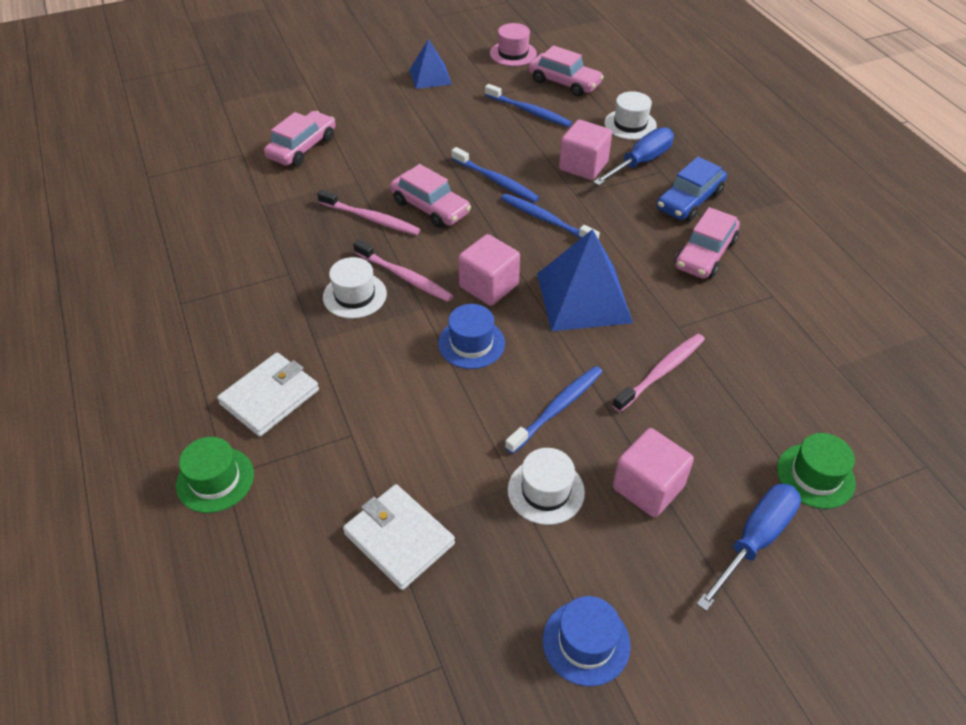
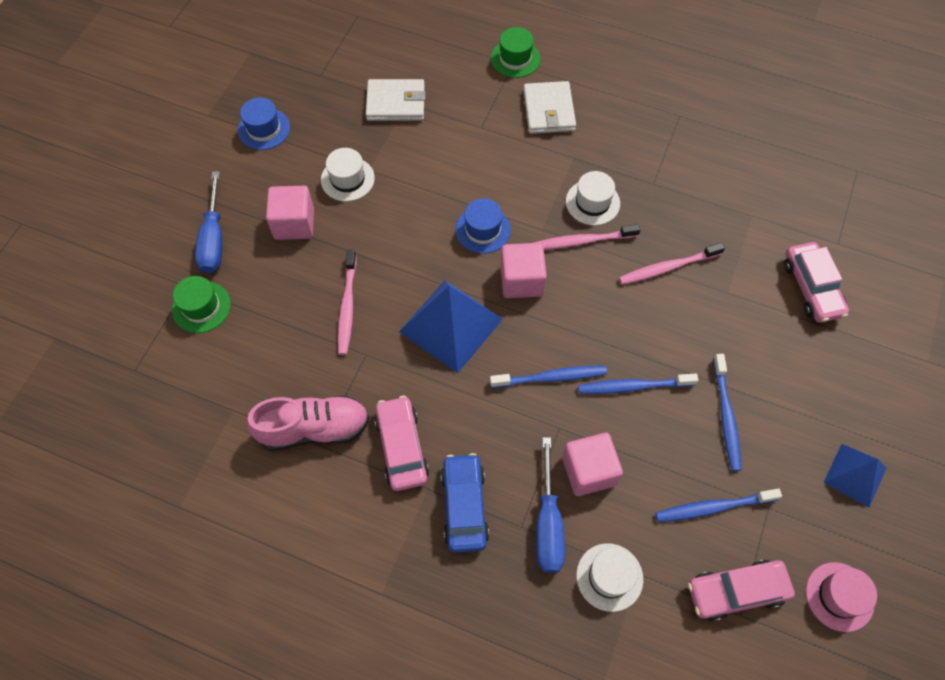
camera: 135 degrees right, 15 degrees up
pink car [390,164,471,228] -> none
blue toothbrush [505,366,602,454] -> blue toothbrush moved to [713,354,741,471]
none -> pink shoe [246,395,369,451]

